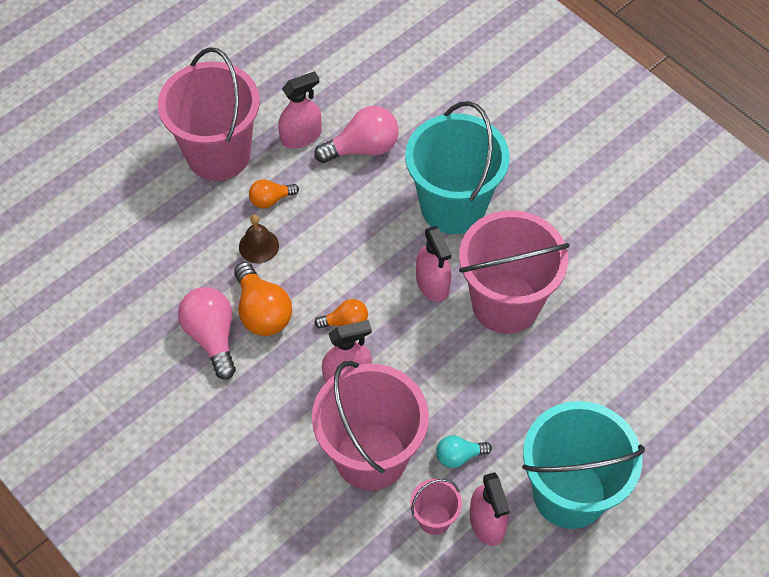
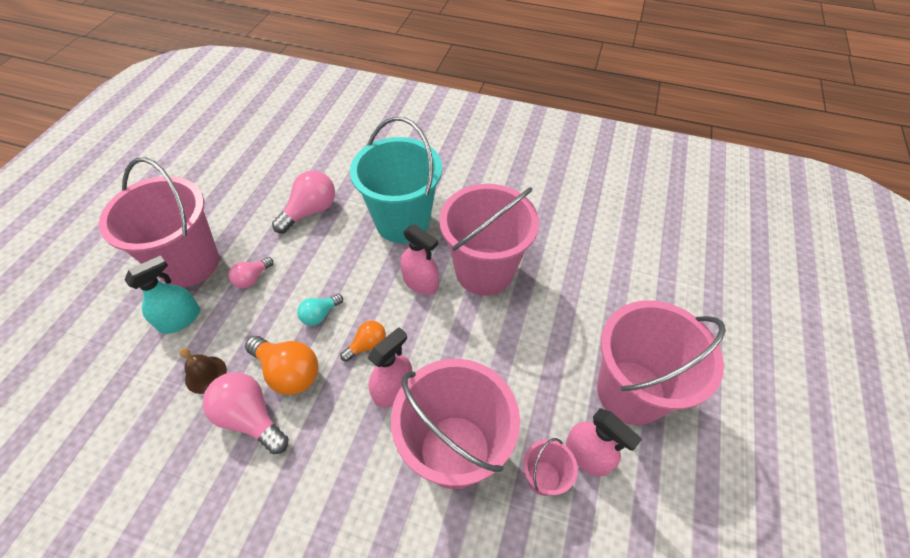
camera: 30 degrees left, 5 degrees down
brown bell [239,215,279,264] -> brown bell moved to [179,348,227,394]
orange light bulb [249,179,299,209] -> pink light bulb [229,257,274,288]
pink spray bottle [278,71,322,149] -> none
turquoise light bulb [436,435,492,468] -> turquoise light bulb moved to [297,294,343,326]
turquoise bucket [522,401,645,529] -> pink bucket [597,300,726,425]
none -> turquoise spray bottle [124,255,200,334]

